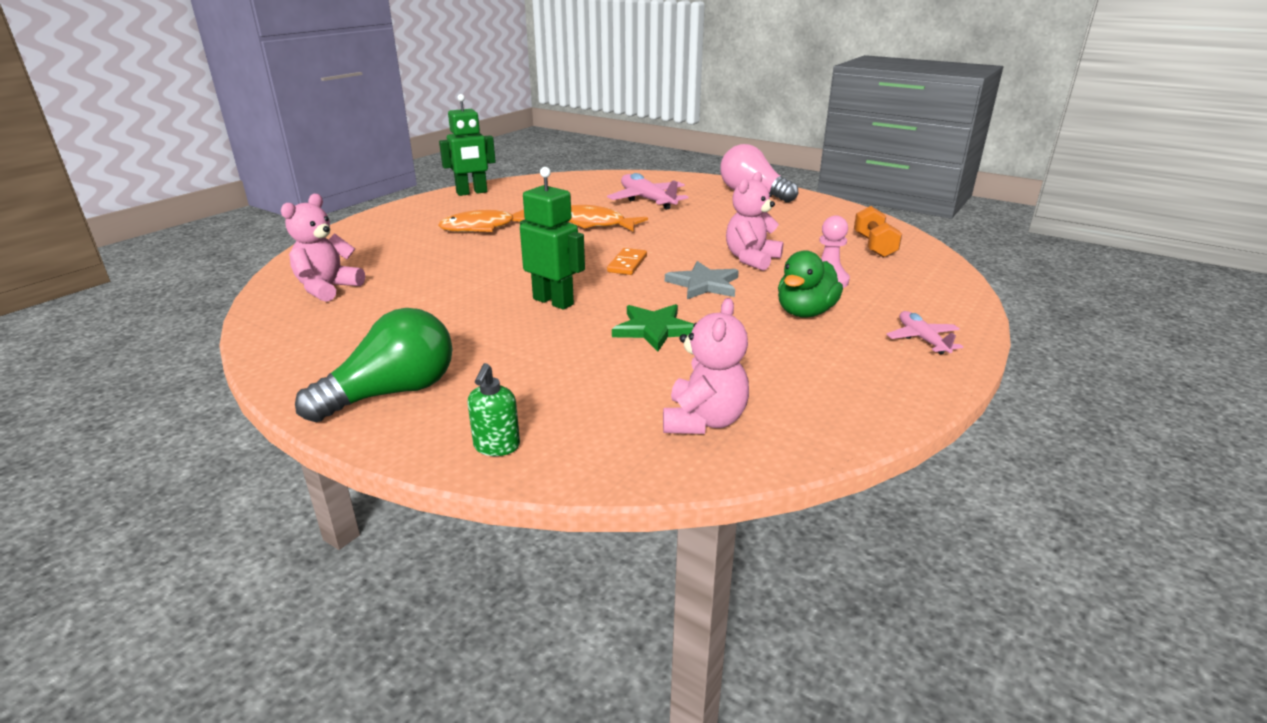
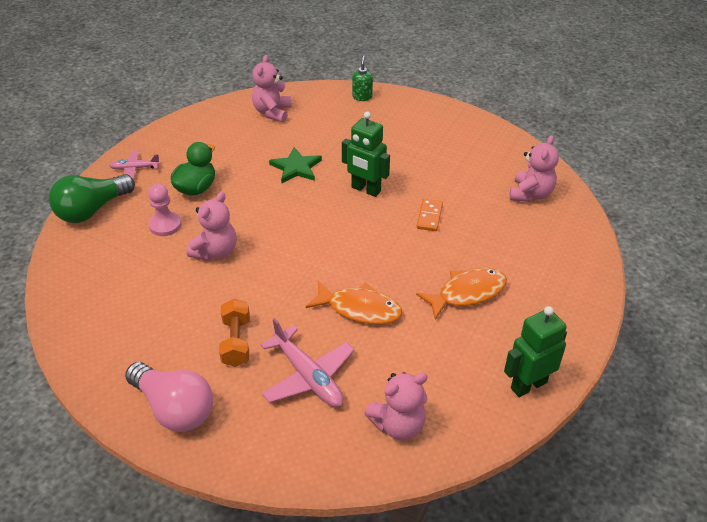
camera: 175 degrees right, 15 degrees up
green light bulb [295,308,452,422] -> green light bulb moved to [49,174,135,223]
orange domino [607,248,647,275] -> orange domino moved to [417,199,443,231]
grey star [665,261,739,299] -> none
orange dumbbell [854,206,902,258] -> orange dumbbell moved to [219,299,250,367]
pink plane [886,311,963,354] -> pink plane turned 105 degrees clockwise [109,150,160,179]
none -> pink teddy bear [364,372,428,440]

